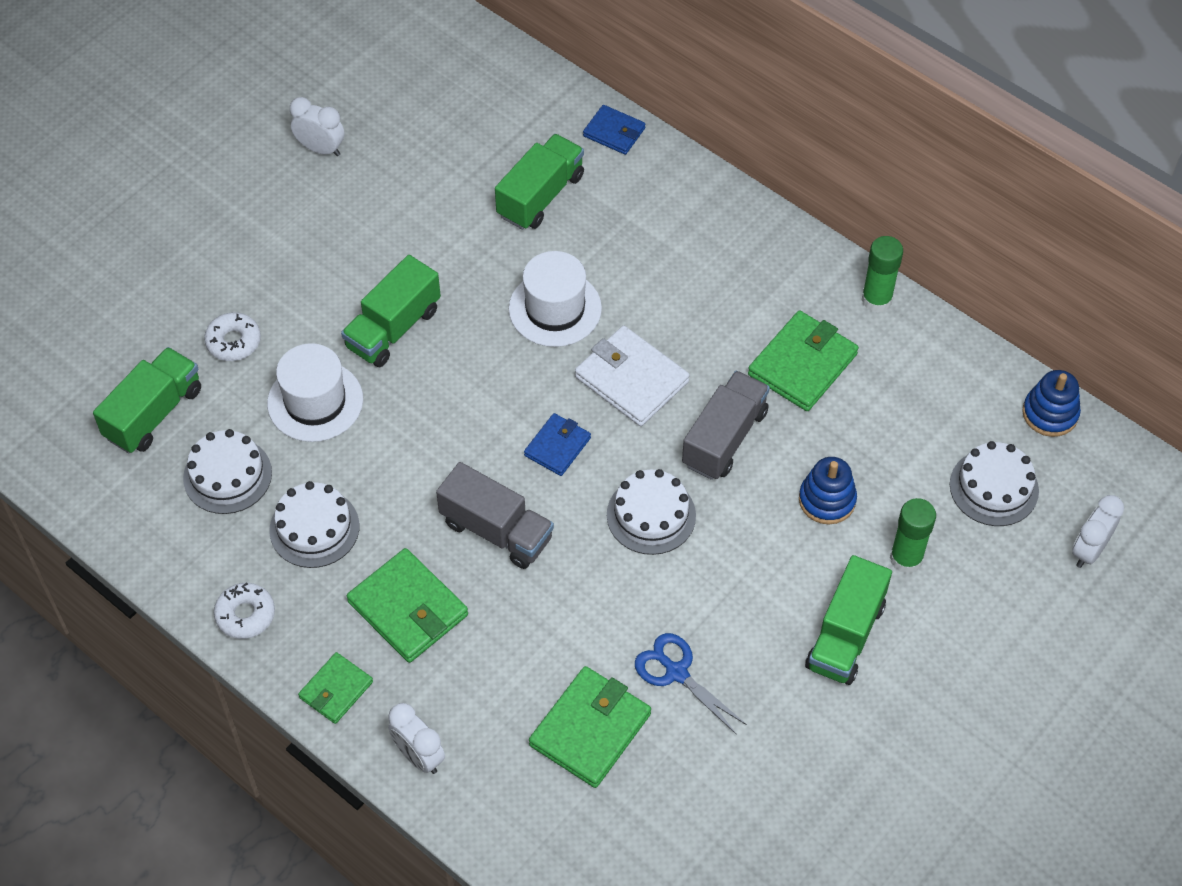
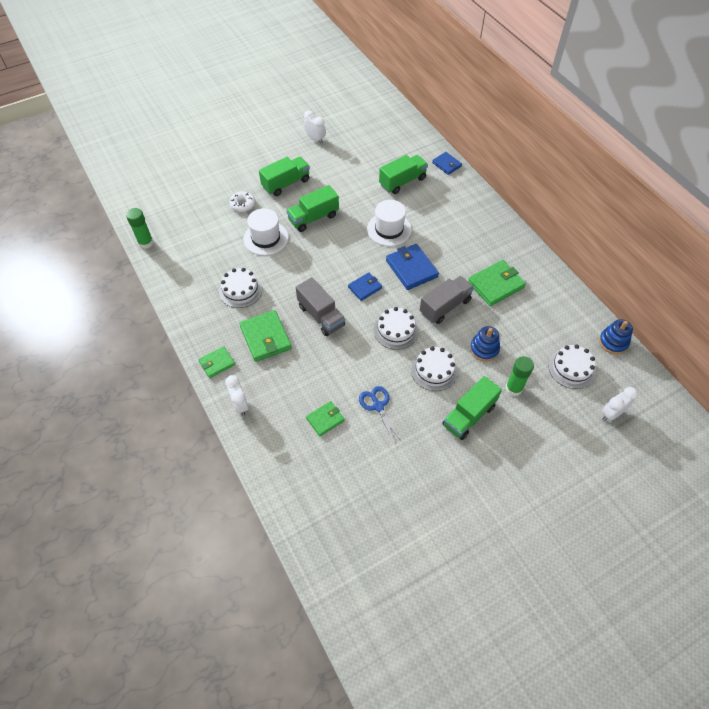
camera: 20 degrees right, 0 degrees up
green truck [93,347,201,453] -> green truck moved to [259,157,310,196]
white cake [183,429,272,514] -> white cake moved to [411,346,458,391]
white donut [214,583,275,639] -> none
green wallet [529,666,651,788] -> green wallet [306,401,345,436], size x0.60
white wallet [575,326,690,426] -> blue wallet [386,244,439,290]
green glue stick [862,236,903,313] -> green glue stick moved to [126,208,153,249]

